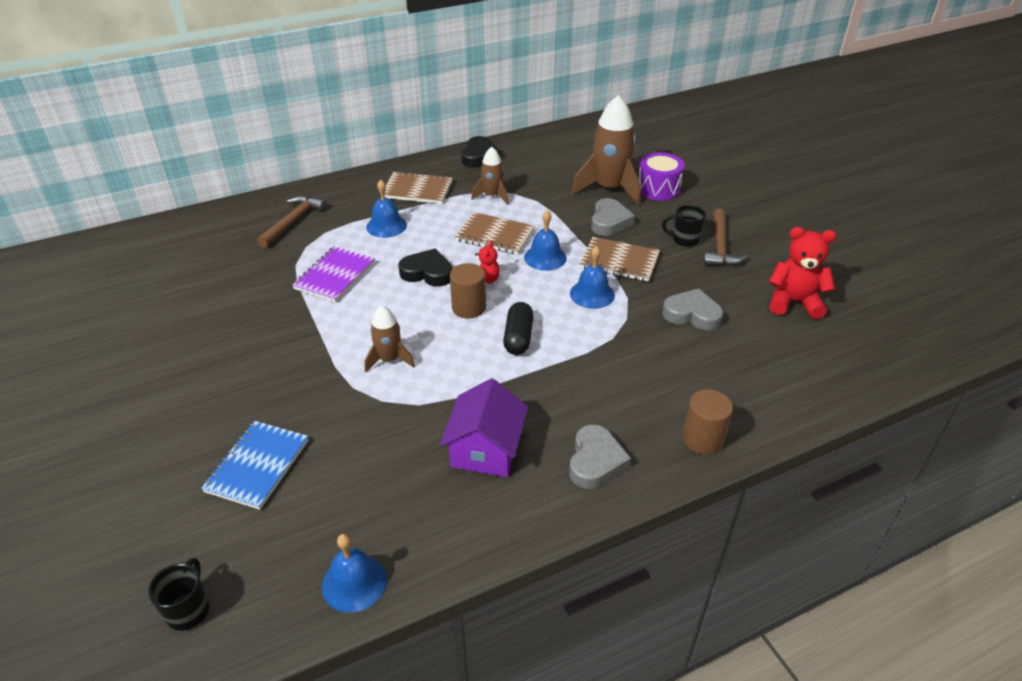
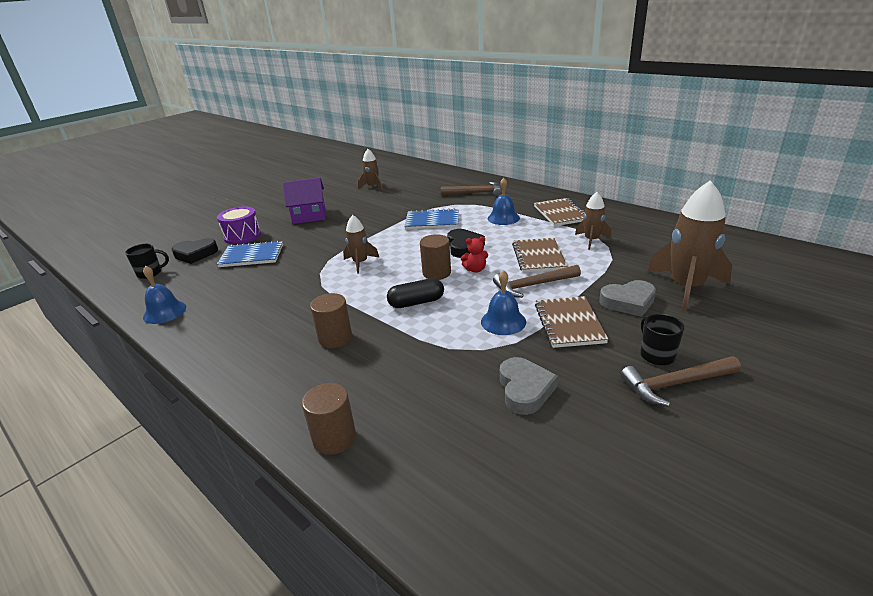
camera: 70 degrees right, 10 degrees down
purple notebook [292,246,375,302] -> blue notebook [404,208,458,230]
purple house [440,378,528,477] -> purple house moved to [283,177,325,224]
black heart [461,136,501,167] -> black heart moved to [172,238,218,264]
blue bell [524,211,567,271] -> brown hammer [493,265,581,298]
grey heart [569,425,631,489] -> none
purple drum [639,152,685,201] -> purple drum moved to [217,206,261,244]
red teddy bear [769,227,837,319] -> none
none -> brown cylinder [310,293,352,348]
none -> brown rocket [358,149,383,190]

